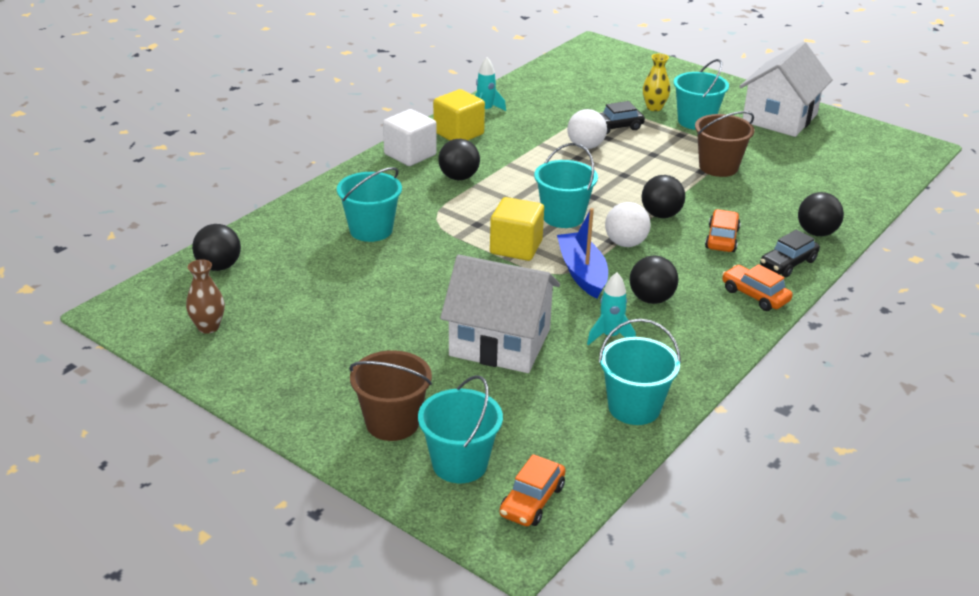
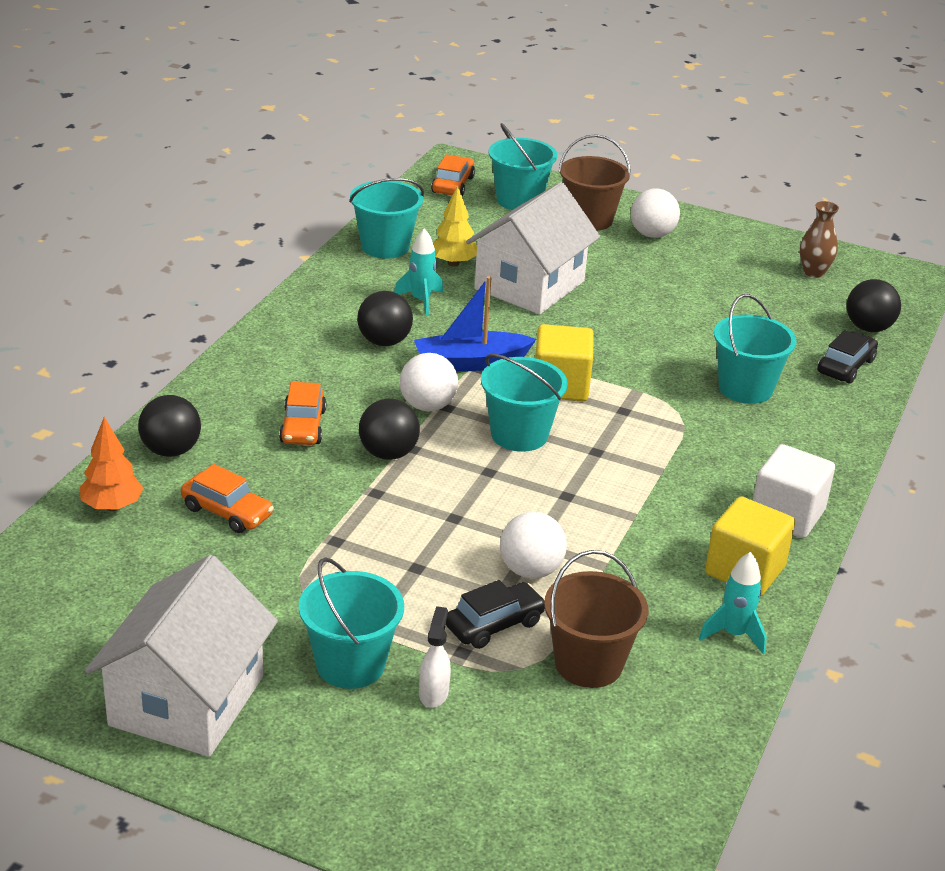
camera: 165 degrees right, 0 degrees up
black ball [438,139,480,180] -> none
white house [440,255,560,373] -> white house turned 60 degrees counterclockwise [466,182,600,315]
blue boat [557,208,608,299] -> blue boat turned 105 degrees clockwise [414,276,536,372]
yellow vase [643,54,670,111] -> white spray bottle [419,606,451,708]
brown bucket [695,111,755,177] -> brown bucket moved to [544,550,648,688]
orange car [722,264,793,311] -> orange car moved to [181,464,274,533]
black car [760,229,820,277] -> black car moved to [817,330,878,384]
none -> orange tree [80,417,143,511]
none -> yellow tree [433,186,477,266]
none -> white ball [631,188,680,238]

